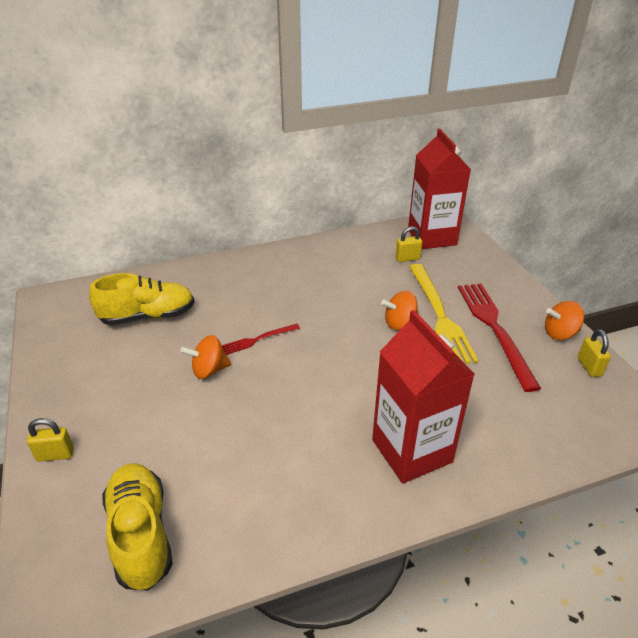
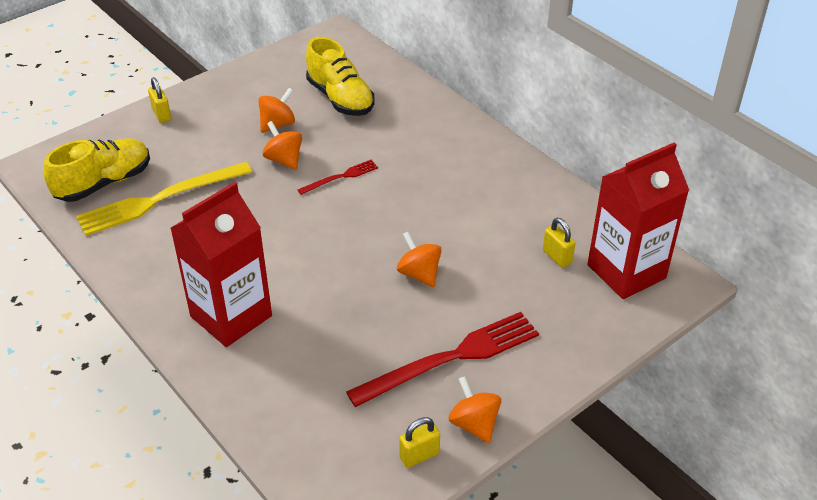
camera: 70 degrees right, 5 degrees up
red fork [222,324,300,355] -> red fork turned 105 degrees clockwise [298,160,378,195]
yellow fork [409,264,478,364] -> yellow fork moved to [76,162,252,236]
none -> orange spinning top [258,88,295,133]

